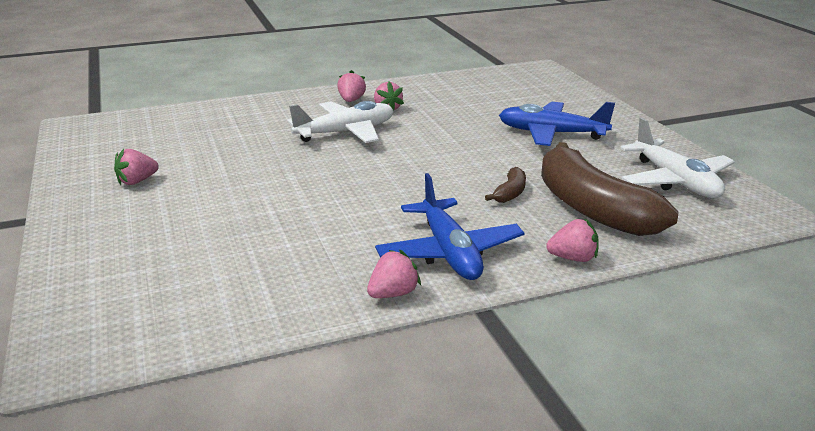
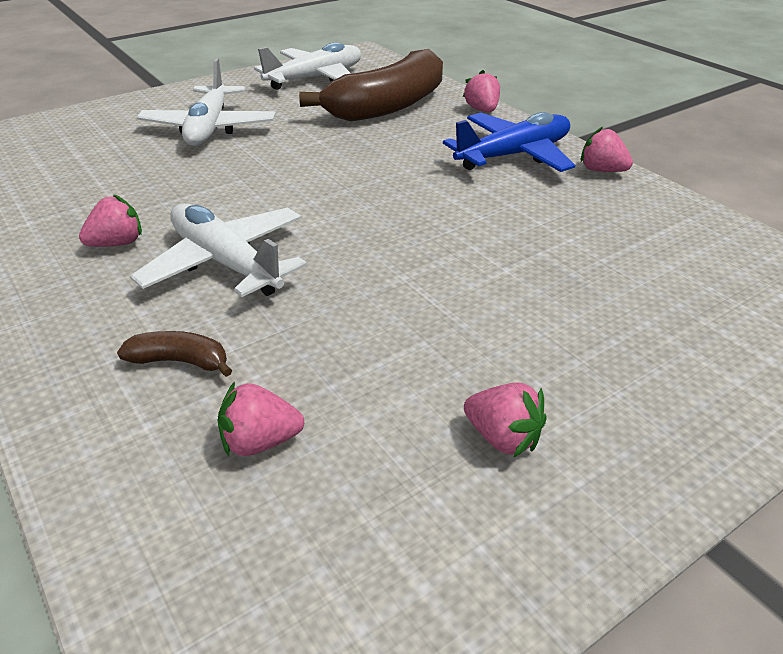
camera: 105 degrees left, 10 degrees up
pink strawberry [337,70,366,102] -> pink strawberry moved to [218,382,304,456]
brown banana [485,167,526,203] -> brown banana moved to [117,331,232,377]
blue plane [499,101,615,146] -> white plane [136,58,276,146]

